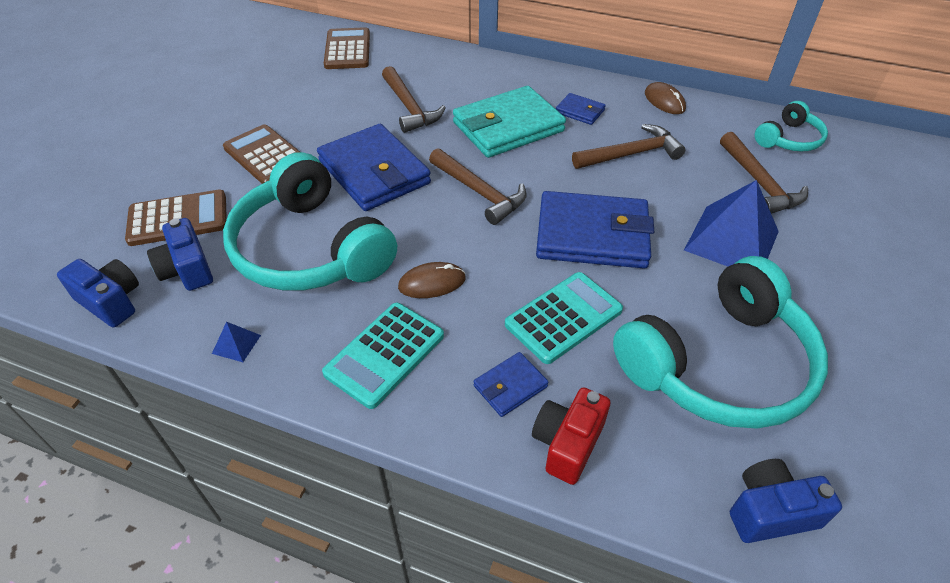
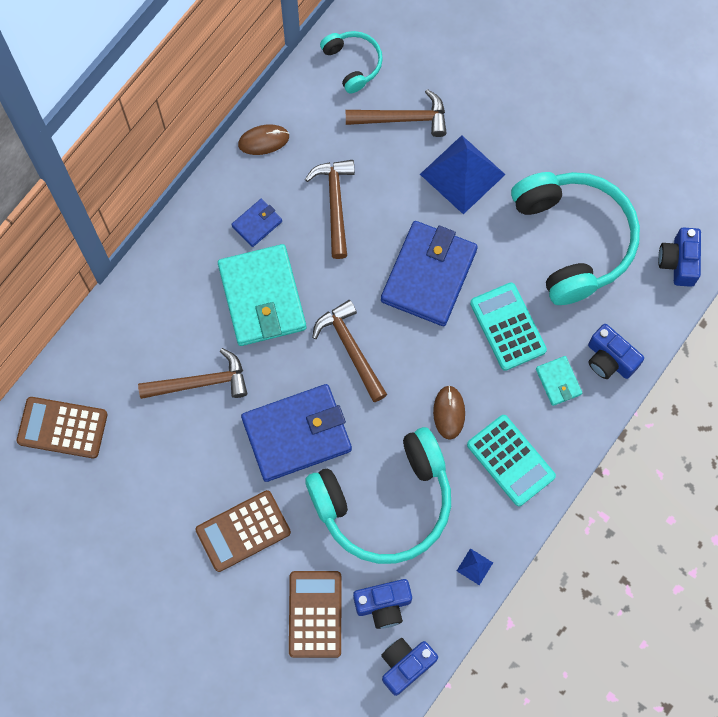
camera: 75 degrees left, 25 degrees up
brown hammer [429,148,527,225] -> brown hammer turned 90 degrees counterclockwise [312,300,387,402]
blue wallet [474,352,549,417] -> turquoise wallet [536,356,582,406]
red camera [532,387,611,485] -> blue camera [588,324,644,379]

